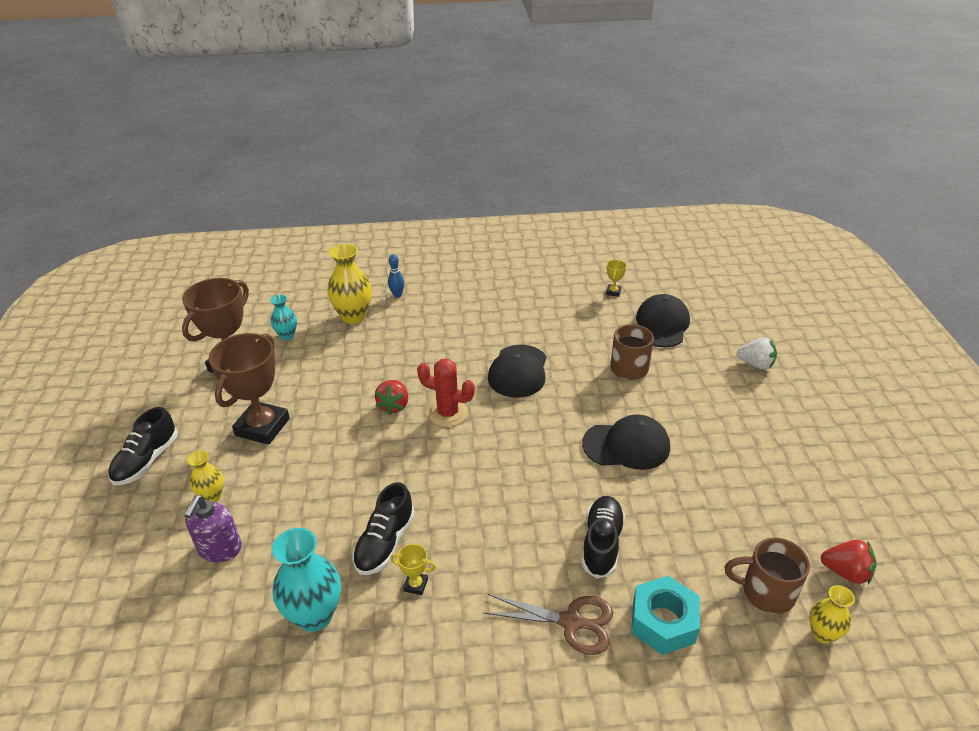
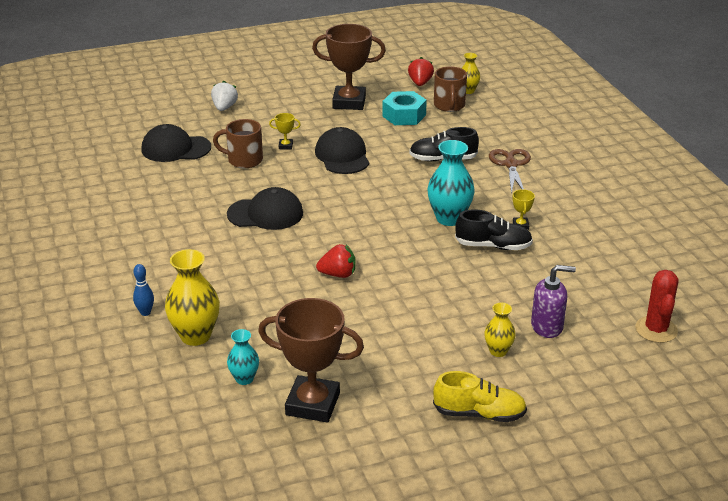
camera: 105 degrees left, 5 degrees down
black shoe [108,407,178,485] -> yellow shoe [433,371,527,422]
brown trophy [209,333,290,445] -> brown trophy moved to [312,24,386,110]
turquoise vase [272,528,341,632] -> turquoise vase moved to [427,140,475,226]
red cactus [417,359,475,427] -> red cactus moved to [635,270,679,343]
yellow trophy [606,260,627,297] -> yellow trophy moved to [269,113,301,150]
turquoise nut [631,576,700,655] -> turquoise nut moved to [382,91,427,125]

